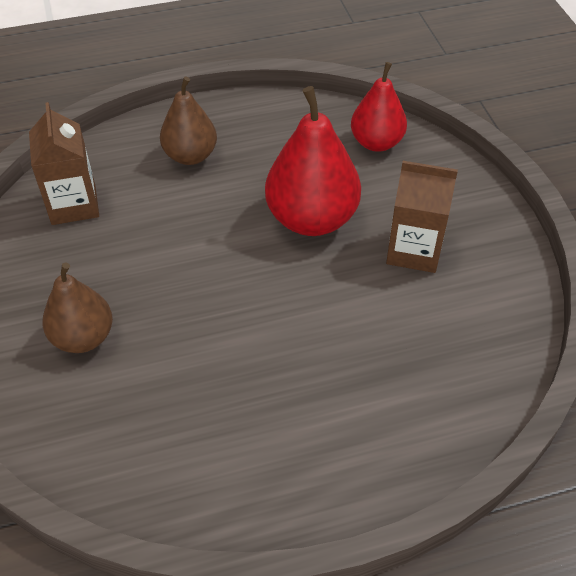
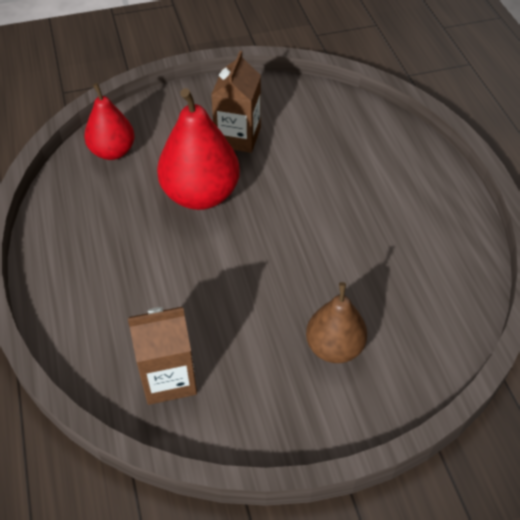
camera: 90 degrees left, 0 degrees up
brown pear [160,77,217,165] -> none

